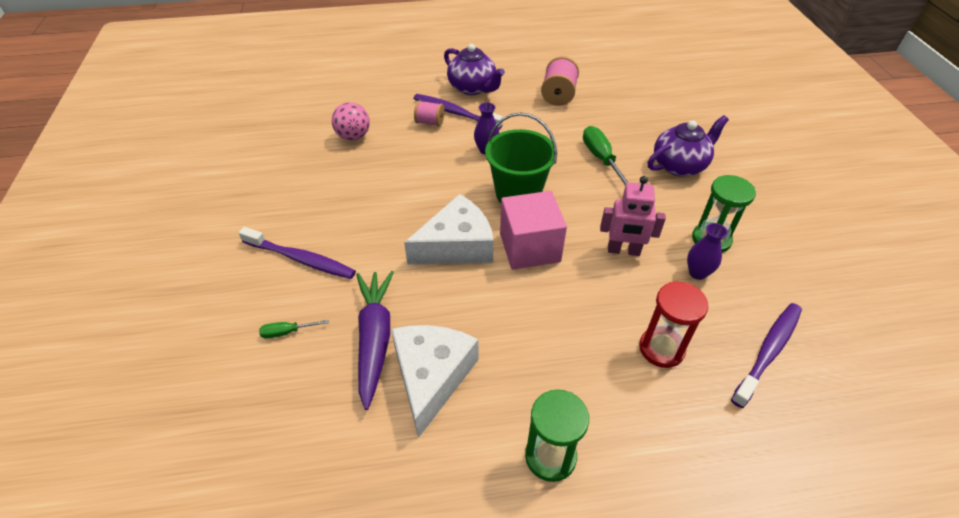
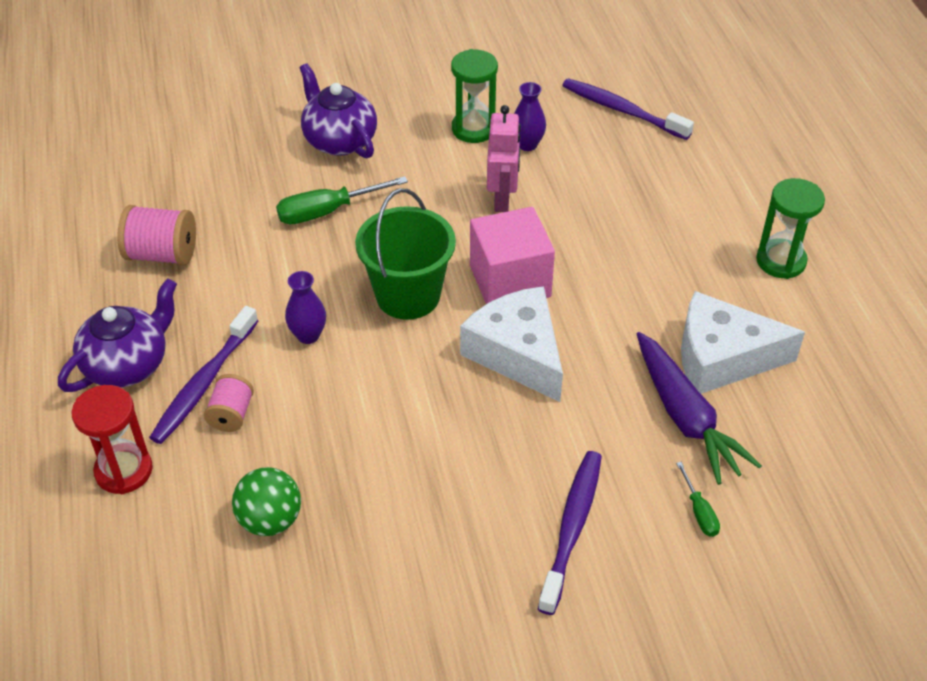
camera: 95 degrees left, 0 degrees up
pink ball [332,102,370,141] -> green ball [232,467,301,536]
purple carrot [356,271,394,410] -> purple carrot turned 105 degrees counterclockwise [637,332,762,485]
red hourglass [639,282,708,368] -> red hourglass moved to [71,385,153,494]

